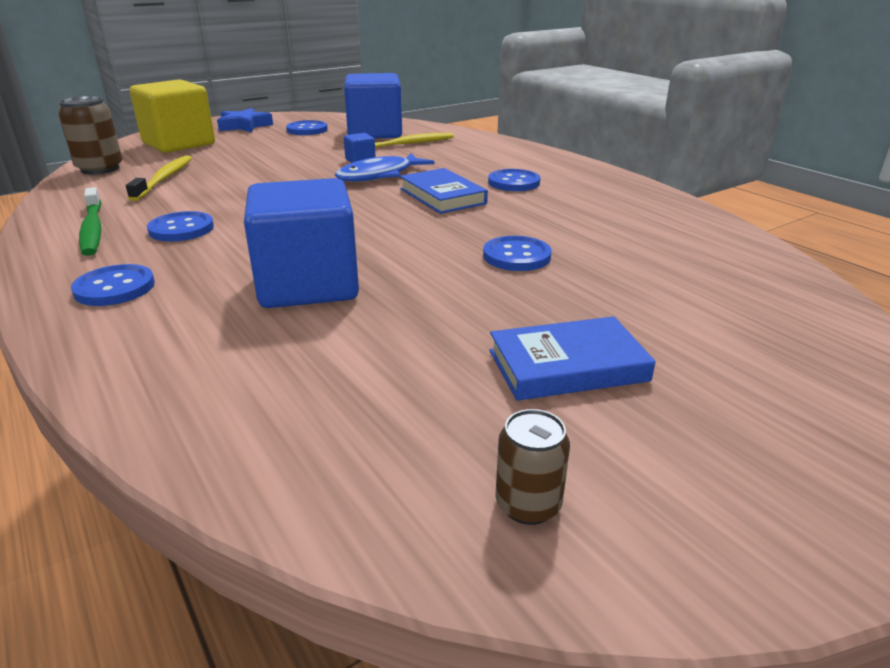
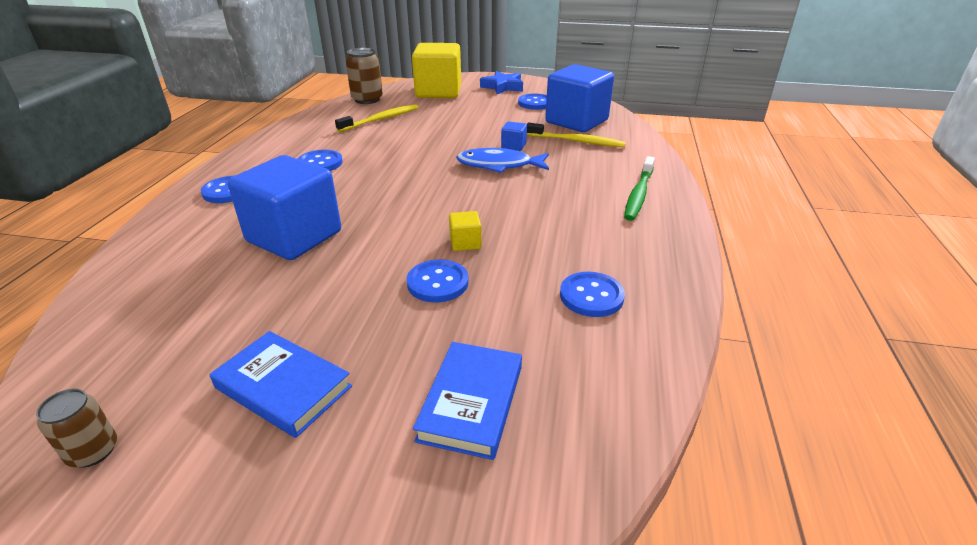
camera: 45 degrees right, 5 degrees up
green toothbrush [79,187,102,256] -> green toothbrush moved to [624,156,655,221]
blue book [400,168,488,214] -> blue book moved to [413,342,522,460]
blue button [488,169,540,191] -> blue button moved to [560,272,625,317]
none -> yellow cube [449,211,482,251]

